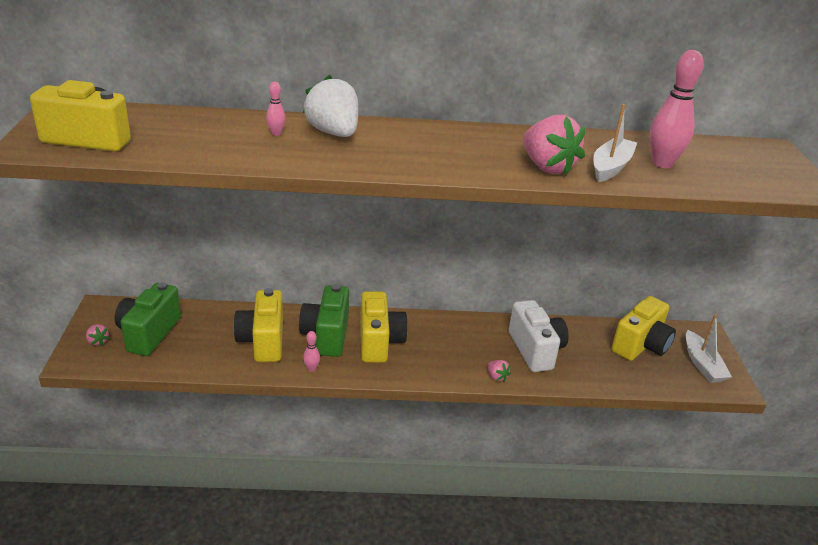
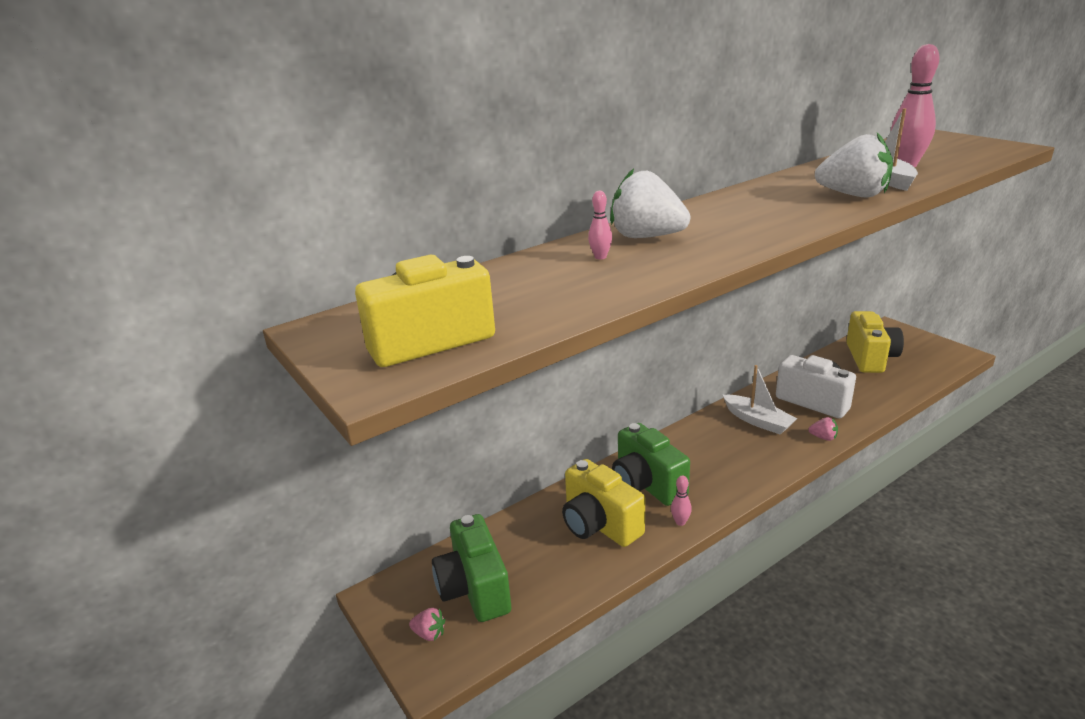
camera: 30 degrees left, 5 degrees down
yellow camera [360,291,408,363] -> none
pink strawberry [523,115,585,175] -> white strawberry [815,133,893,198]
white boat [686,314,732,383] -> white boat moved to [723,365,797,434]

